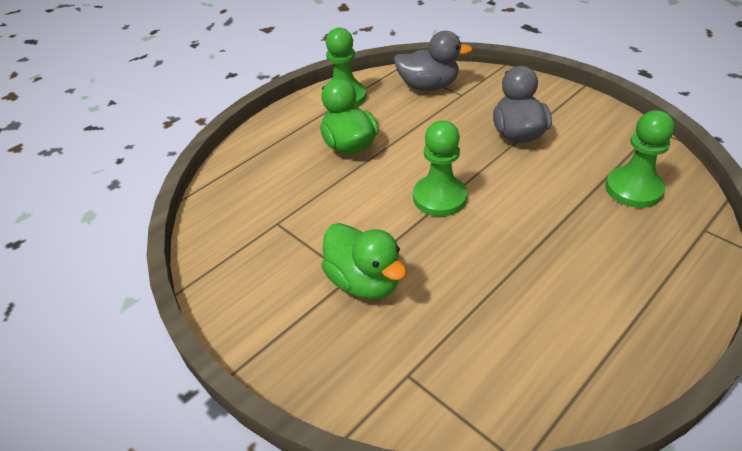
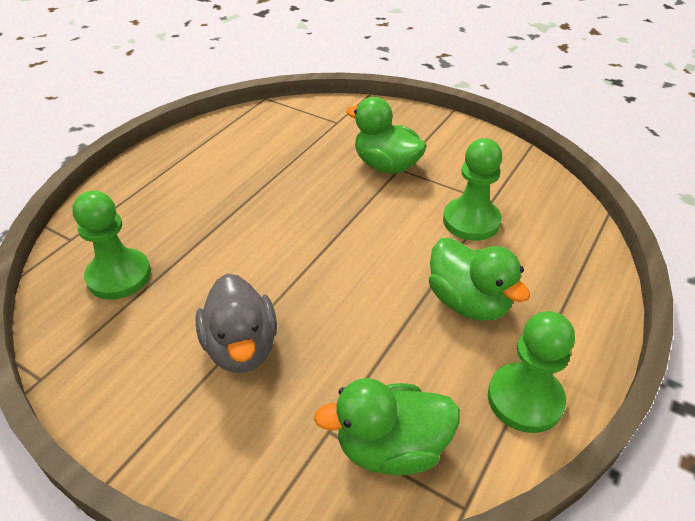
camera: 165 degrees right, 0 degrees up
grey duck [394,31,473,91] -> green duck [314,378,460,475]
green pawn [413,121,467,217] -> green pawn moved to [443,138,502,241]

